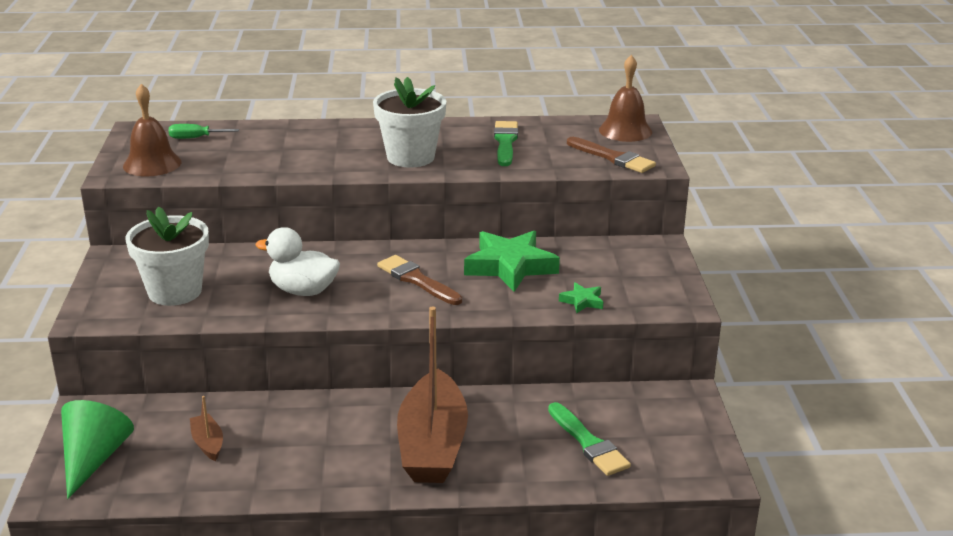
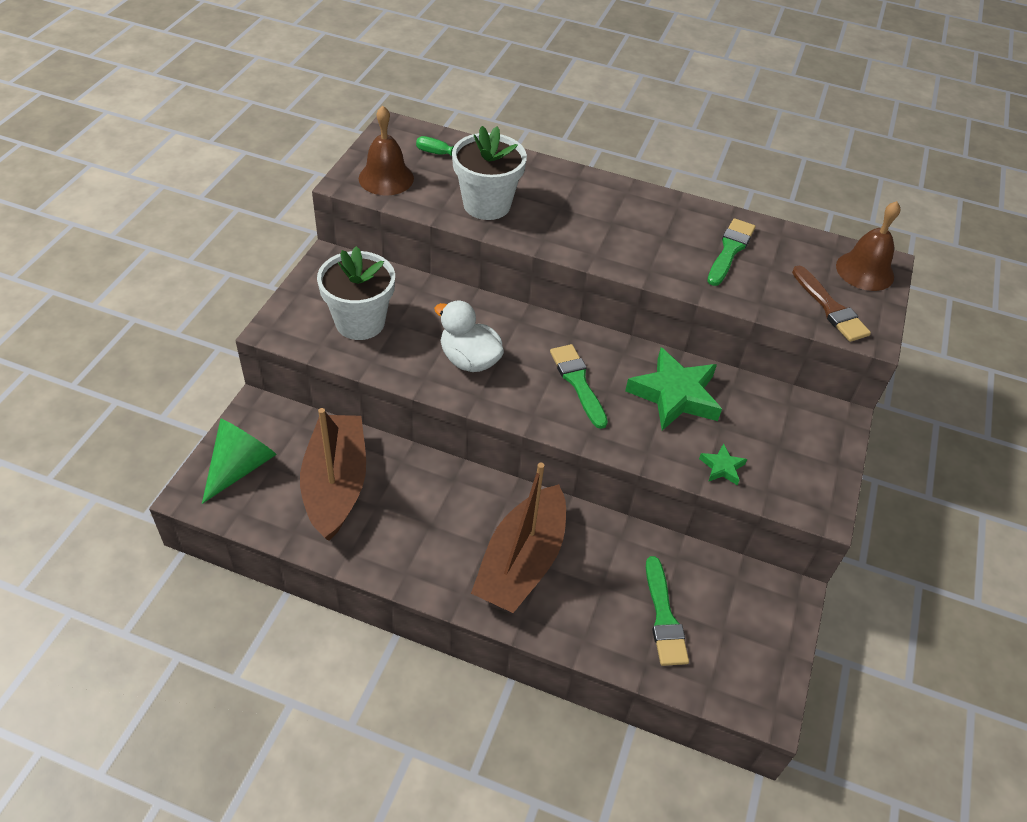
camera: 20 degrees right, 20 degrees up
brown boat [190,396,223,461] -> brown boat [300,408,366,541], size x2.39
white flower pot [373,77,446,168] -> white flower pot moved to [452,126,527,220]
brown brush [377,255,462,305] -> green brush [550,344,608,429]

